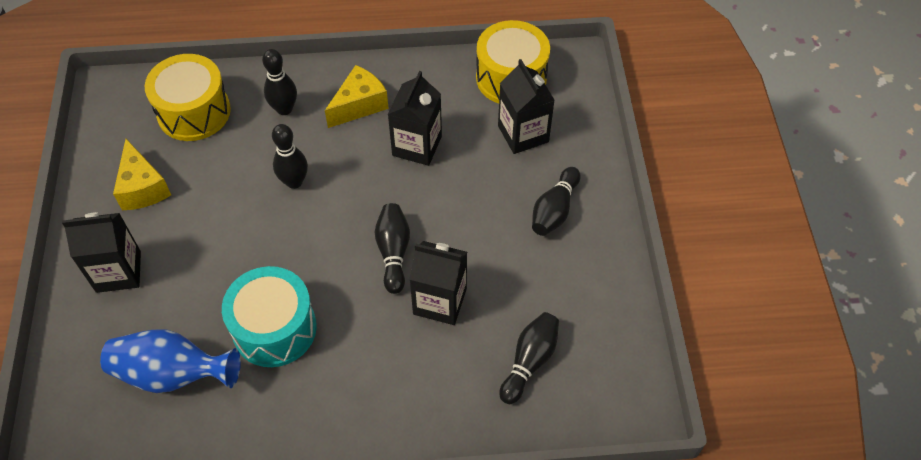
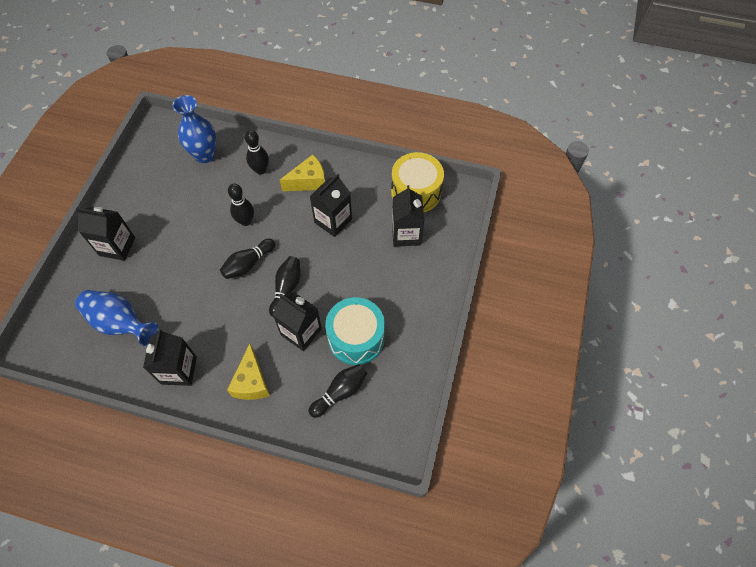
camera: 20 degrees right, 5 degrees up
yellow cheese [113,139,171,210] -> yellow cheese moved to [227,344,270,400]
yellow drum [145,54,231,141] -> blue vase [172,95,216,163]
turquoise drum [222,266,317,367] -> turquoise drum moved to [325,297,385,365]
black bowling pin [532,167,581,236] -> black bowling pin moved to [220,239,275,279]
none -> black carton [143,329,197,386]

